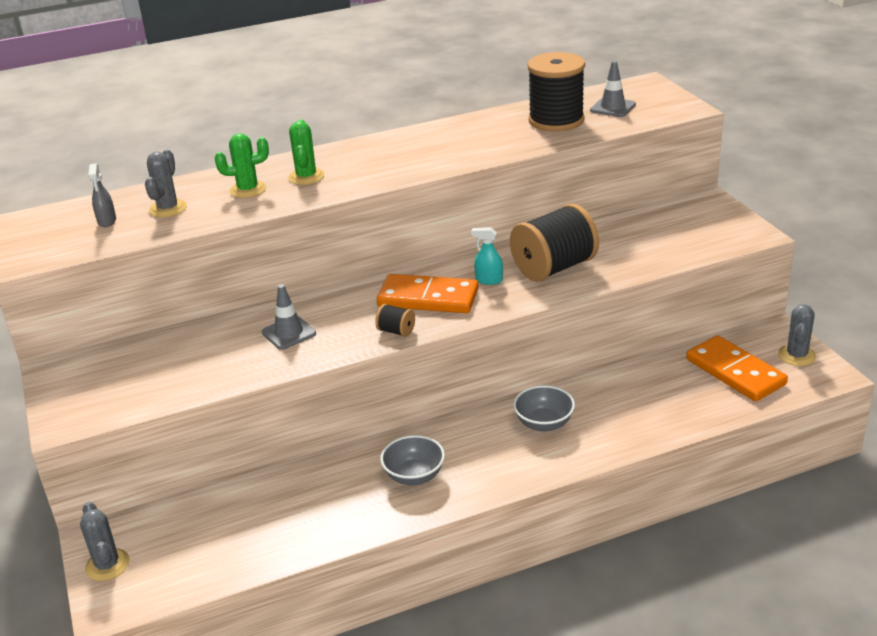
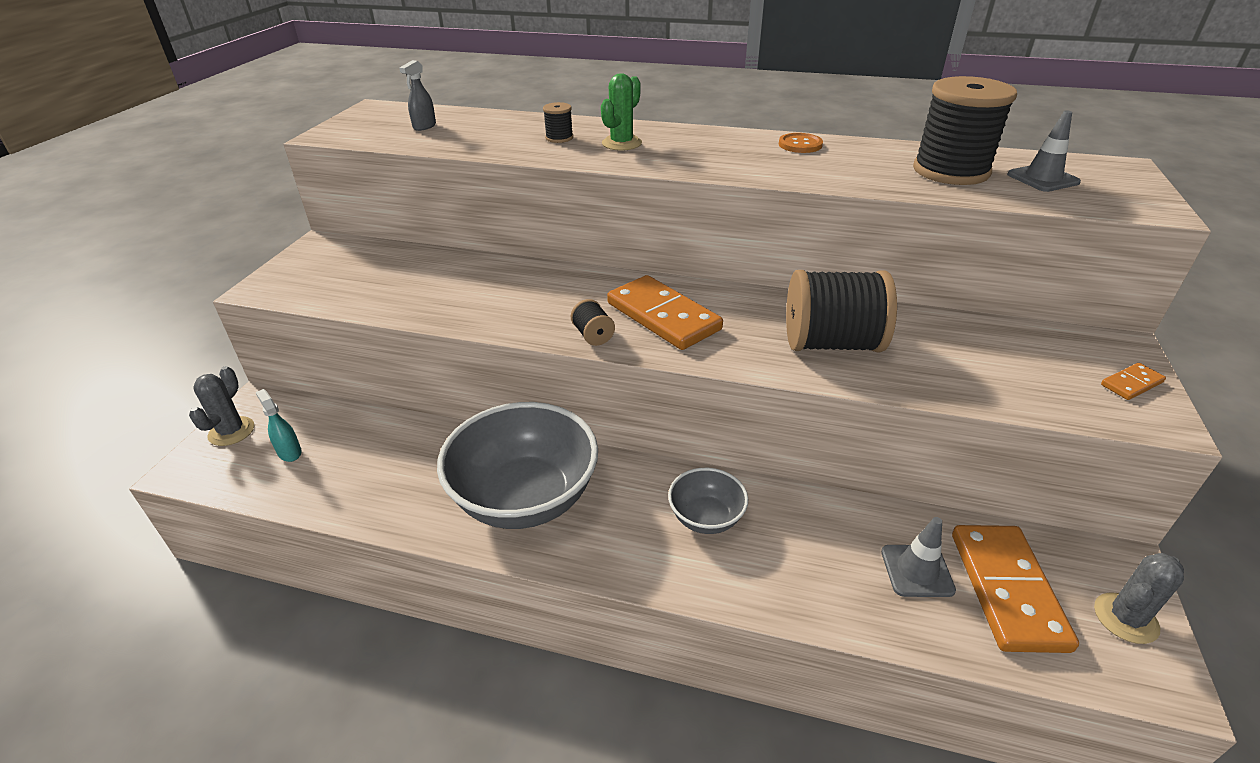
camera: 35 degrees right, 5 degrees up
grey cactus [145,149,187,218] -> none
green cactus [215,133,269,198] -> black spool [543,102,573,143]
grey traffic cone [262,284,316,350] -> grey traffic cone moved to [881,517,956,597]
grey bowl [380,435,445,485] -> grey bowl [437,402,598,529], size x2.01
turquoise spray bottle [471,227,503,285] -> turquoise spray bottle moved to [256,389,302,462]
none -> orange button [779,133,823,153]
none -> orange domino [1101,363,1166,400]

